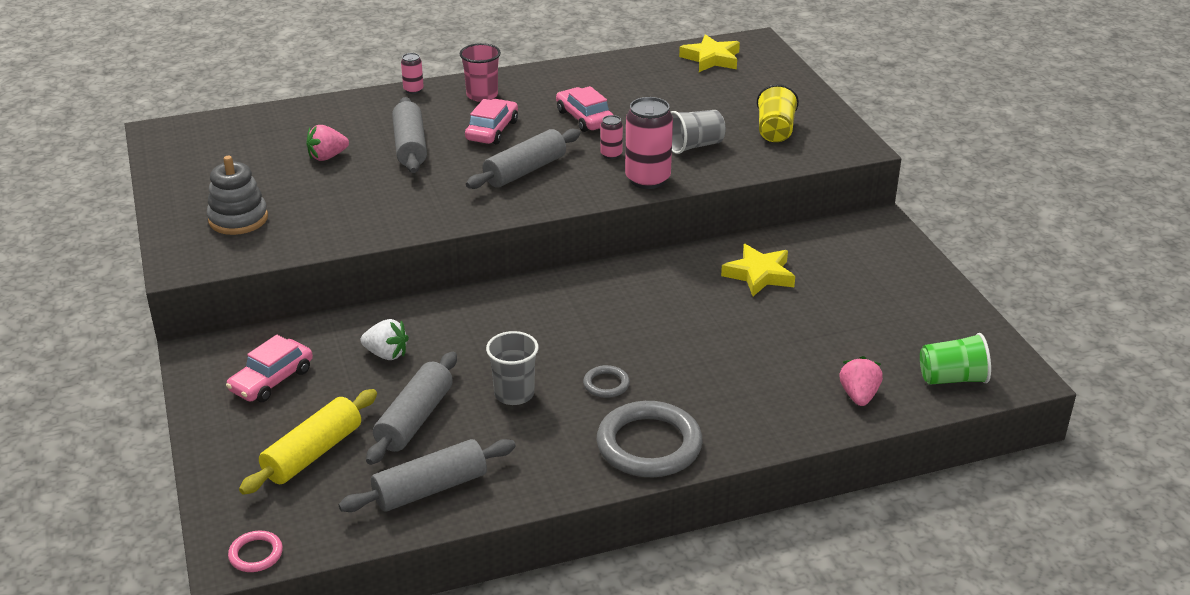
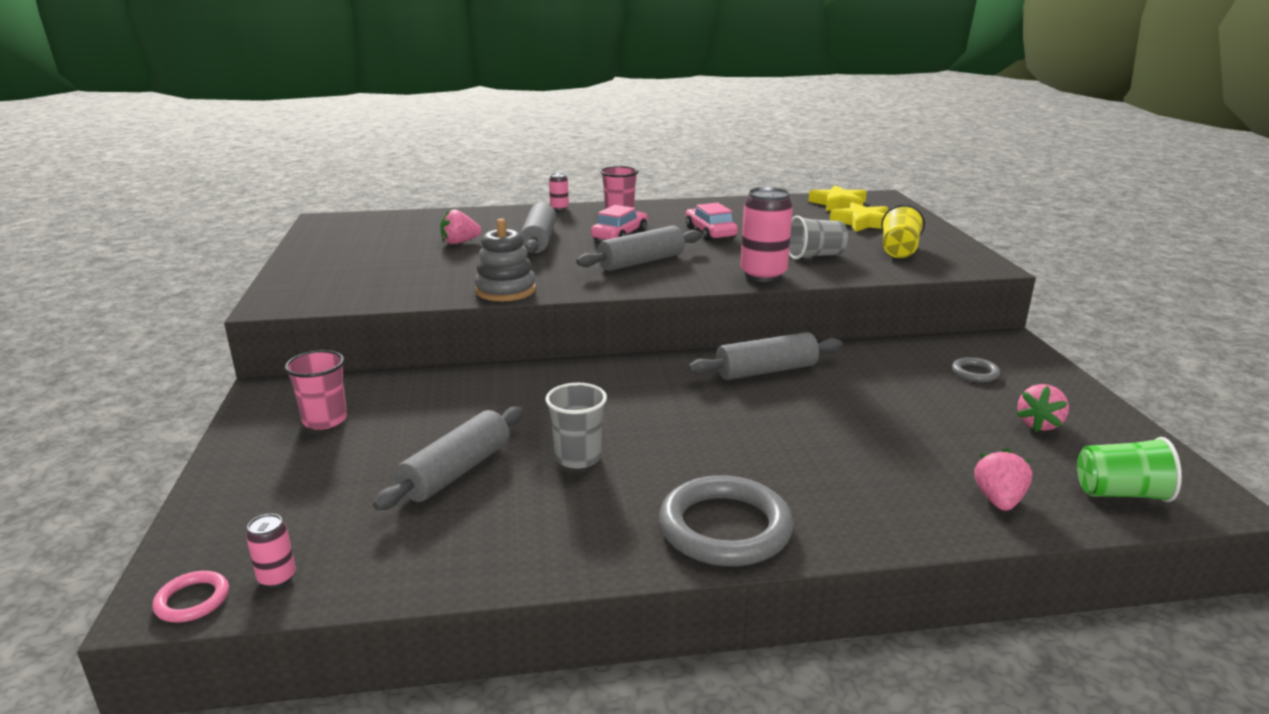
camera: 10 degrees right, 10 degrees down
grey stacking toy [207,156,268,235] -> grey stacking toy moved to [474,218,536,301]
pink car [226,335,313,402] -> pink cup [285,350,347,430]
yellow rolling pin [239,389,377,495] -> none
grey rolling pin [339,439,516,512] -> grey rolling pin moved to [688,332,843,380]
white strawberry [360,319,409,360] -> none
grey ring [583,365,630,398] -> grey ring moved to [952,357,1000,382]
pink can [601,115,623,159] -> pink can moved to [246,514,296,588]
yellow star [721,244,795,296] -> yellow star moved to [830,202,888,232]
none -> pink strawberry [1017,384,1069,432]

